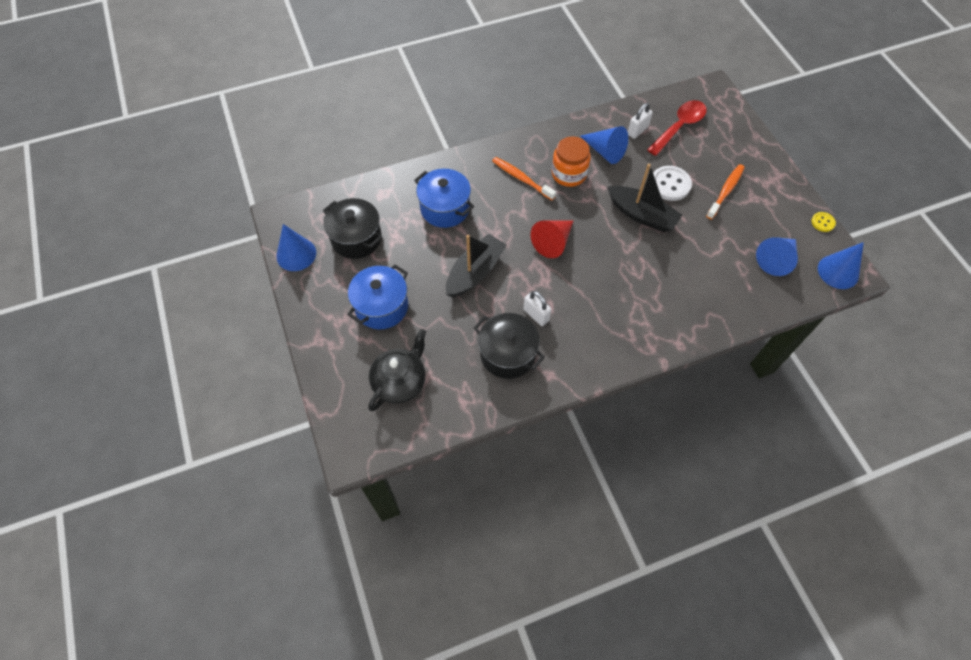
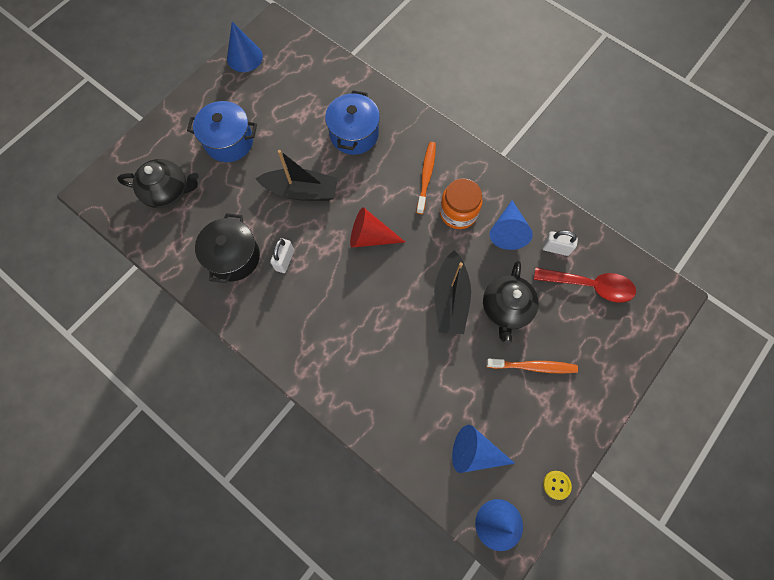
camera: 60 degrees right, 10 degrees up
black pot [323,198,383,259] -> none
white button [653,166,692,201] -> black teapot [483,261,539,345]

